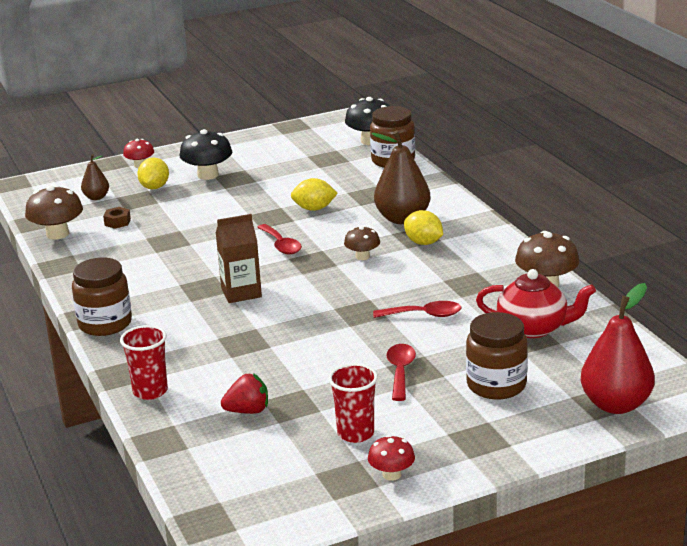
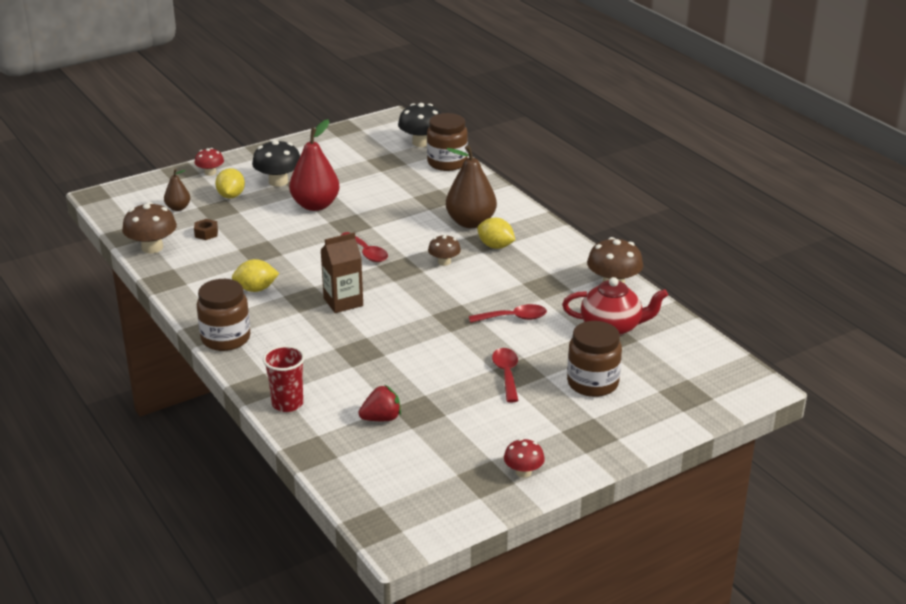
camera: 10 degrees left, 5 degrees up
yellow lemon [291,178,338,211] -> yellow lemon moved to [232,259,279,292]
red cup [328,363,378,443] -> none
red pear [581,283,655,414] -> red pear moved to [289,119,340,211]

